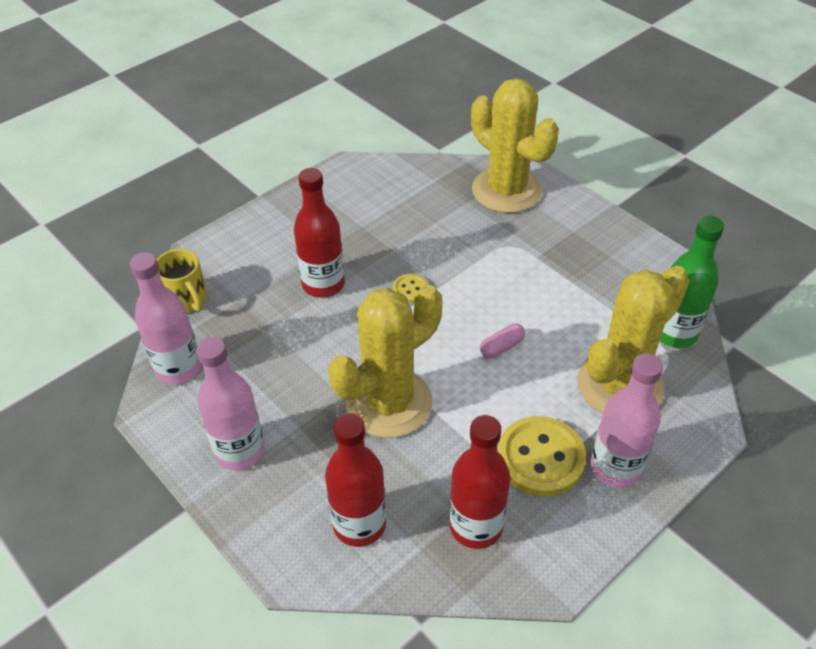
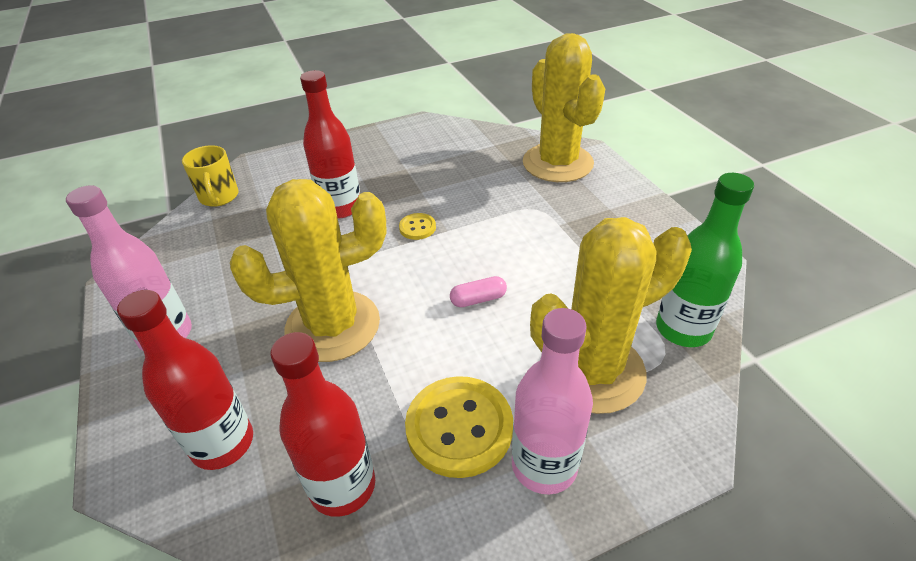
camera: 20 degrees right, 5 degrees down
pink bottle [130,252,201,385] -> none

